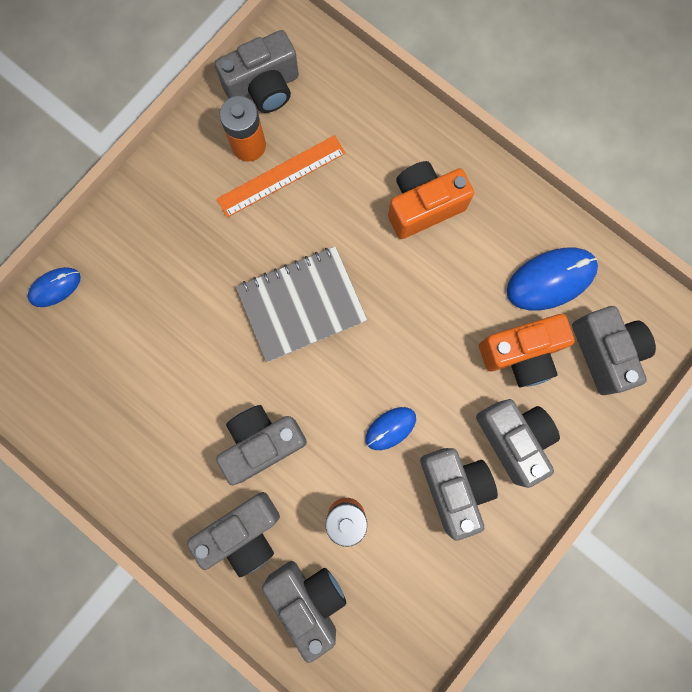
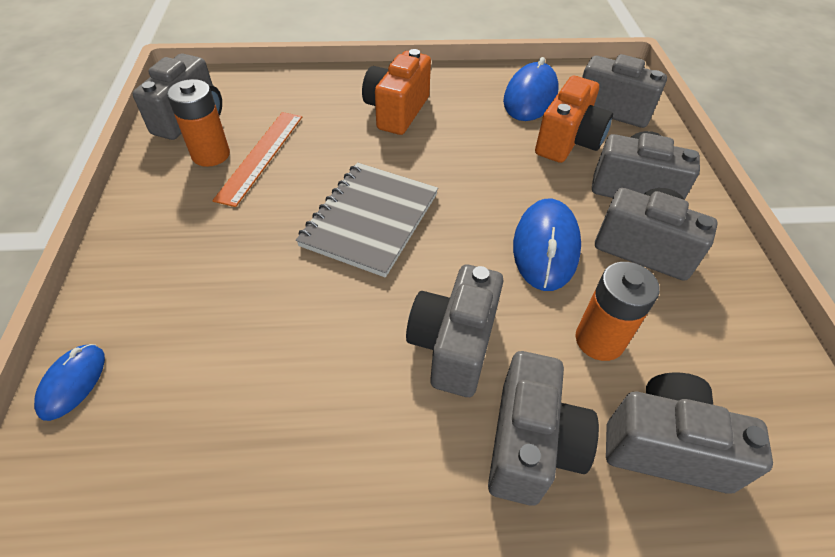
camera: 45 degrees left, 30 degrees down
blue mouse [365,407,416,450] -> blue mouse [513,199,581,291], size x1.72

